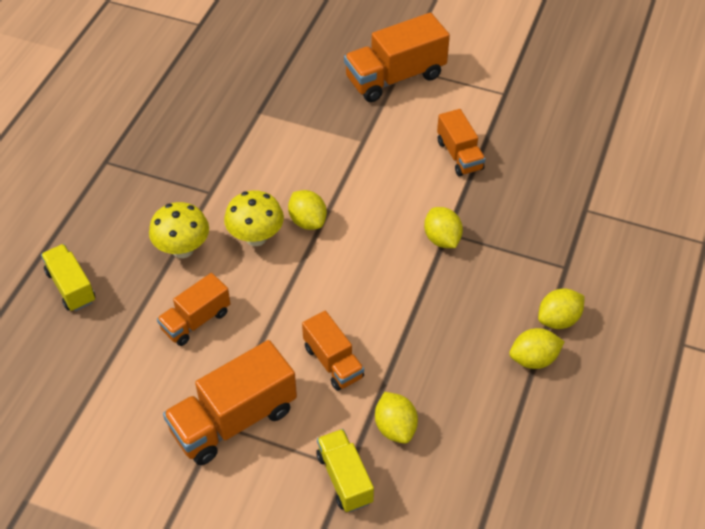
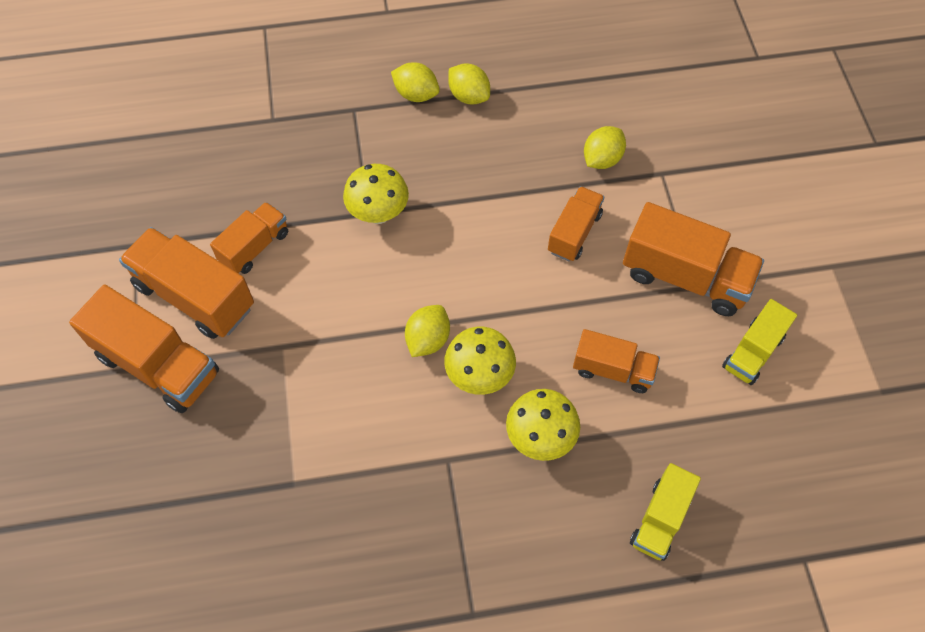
camera: 120 degrees left, 10 degrees up
yellow truck [316,429,374,512] -> yellow truck moved to [722,299,797,385]
yellow lemon [424,207,463,248] -> yellow mushroom [343,164,409,224]
none -> orange truck [119,227,254,339]

